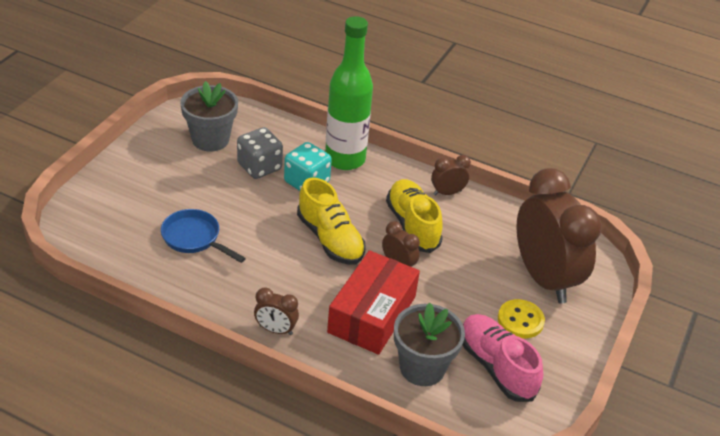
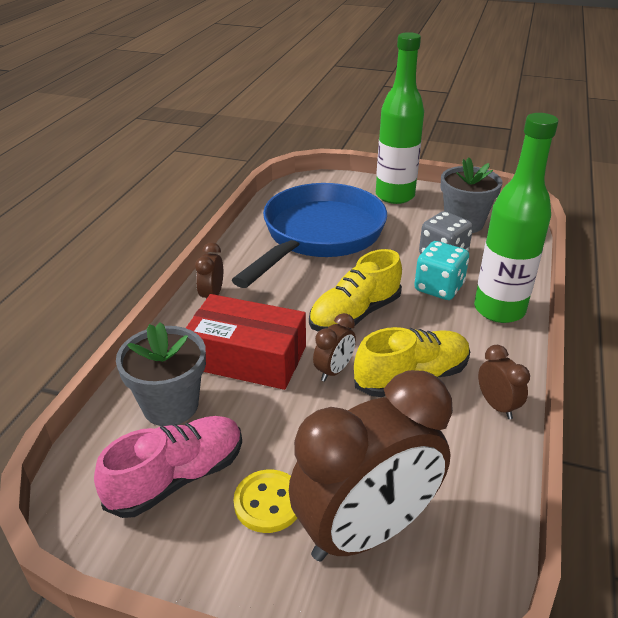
camera: 85 degrees right, 5 degrees down
blue pan [161,209,246,263] -> blue pan [232,183,387,288], size x2.22
none -> green bottle [376,32,424,204]

